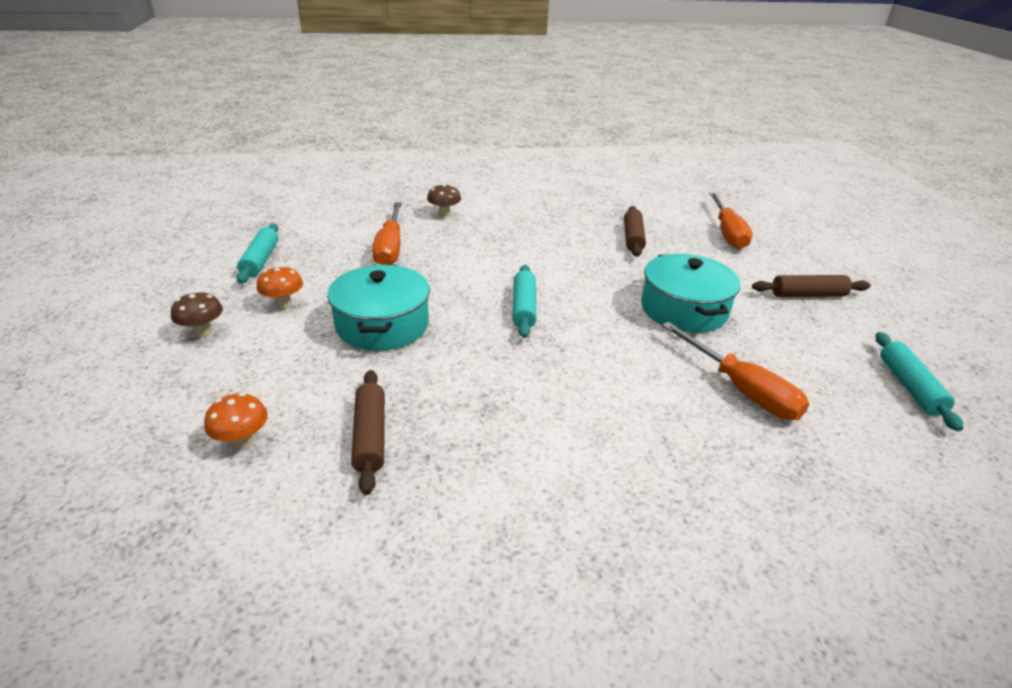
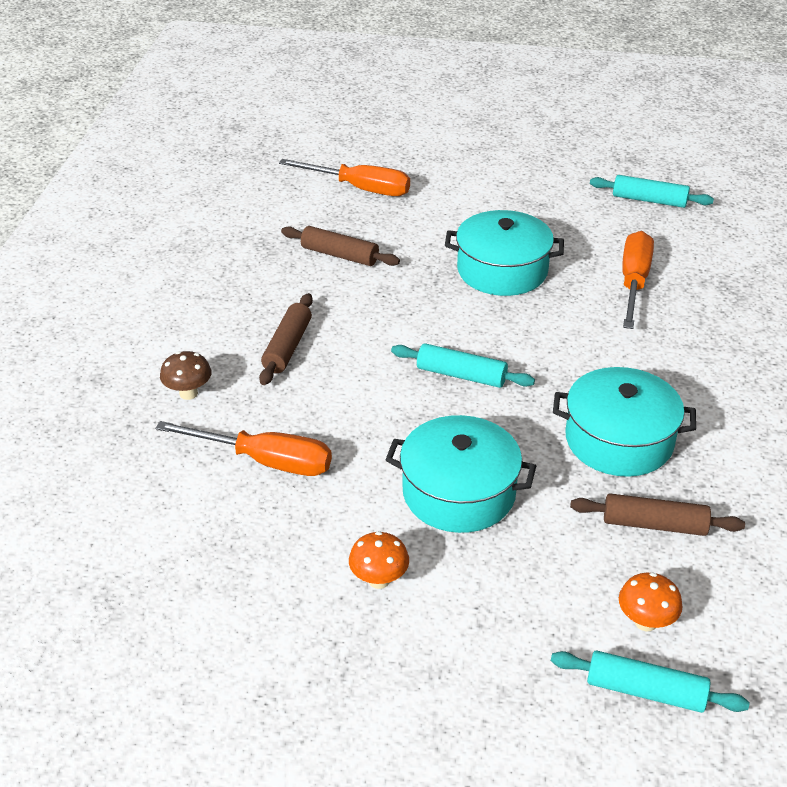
camera: 70 degrees left, 5 degrees up
brown mushroom [171,291,223,338] -> none
turquoise rolling pin [236,223,279,284] -> turquoise rolling pin moved to [551,651,749,713]
orange screwdriver [662,322,809,420] -> orange screwdriver turned 60 degrees counterclockwise [622,231,654,329]
brown rolling pin [752,275,871,297] -> brown rolling pin moved to [259,293,313,385]
none -> turquoise pot [553,367,696,477]

